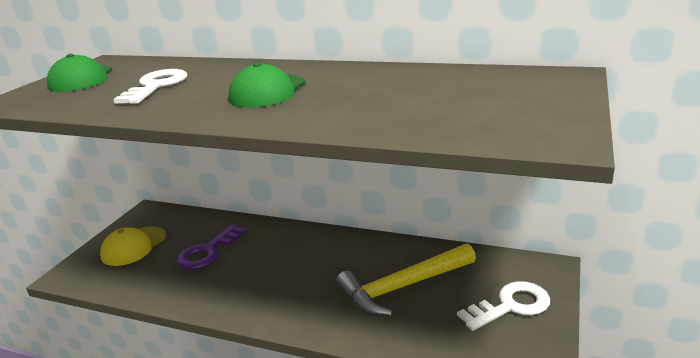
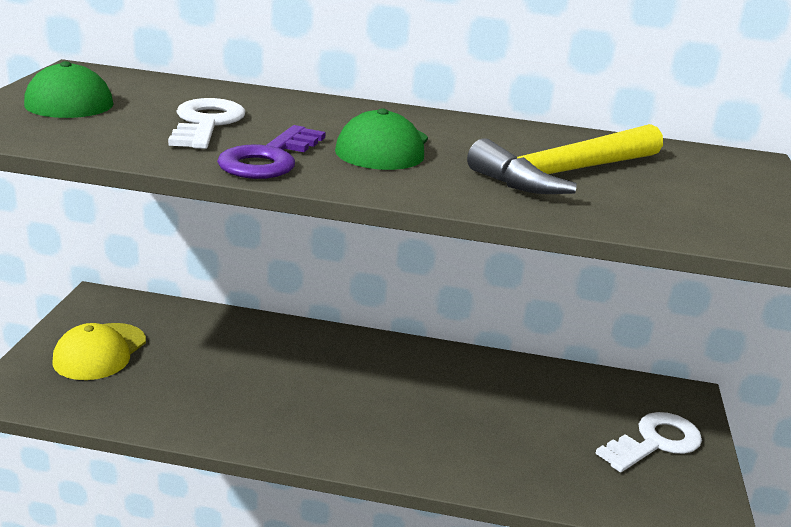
camera: 15 degrees left, 0 degrees up
purple key [177,224,246,270] -> purple key moved to [217,125,326,179]
yellow hammer [335,243,476,317] -> yellow hammer moved to [467,124,663,194]

